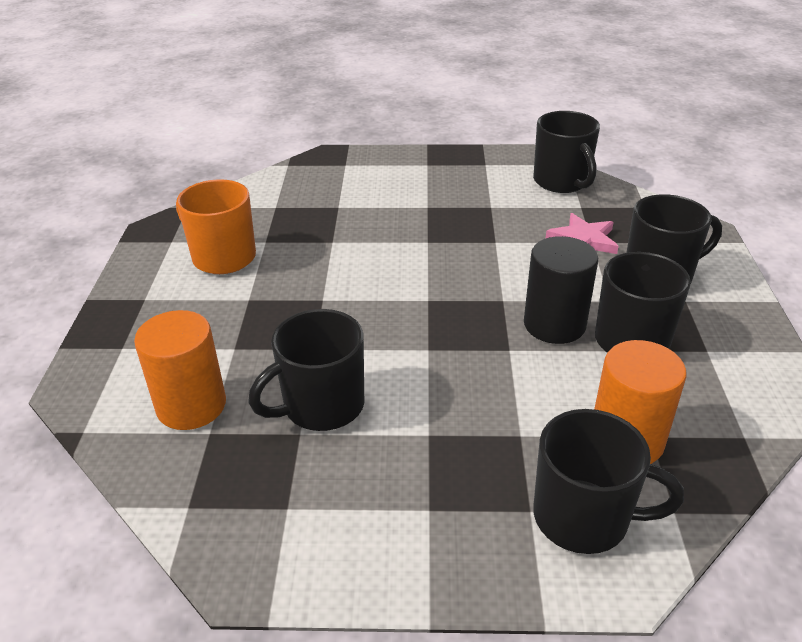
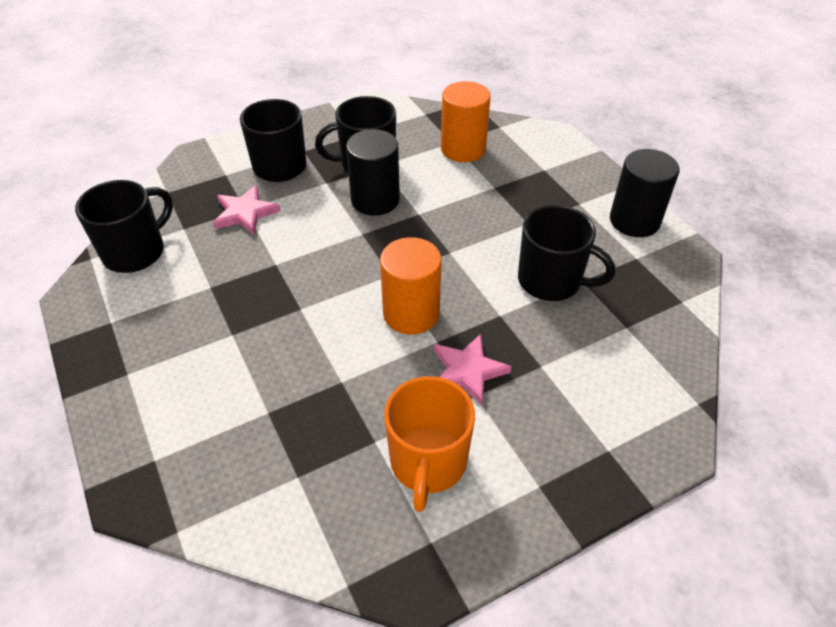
camera: 120 degrees left, 10 degrees up
orange cylinder [134,310,226,430] -> orange cylinder moved to [380,237,442,335]
black mug [534,409,684,554] -> none
none -> pink star [434,334,512,406]
none -> black cylinder [610,149,679,237]

